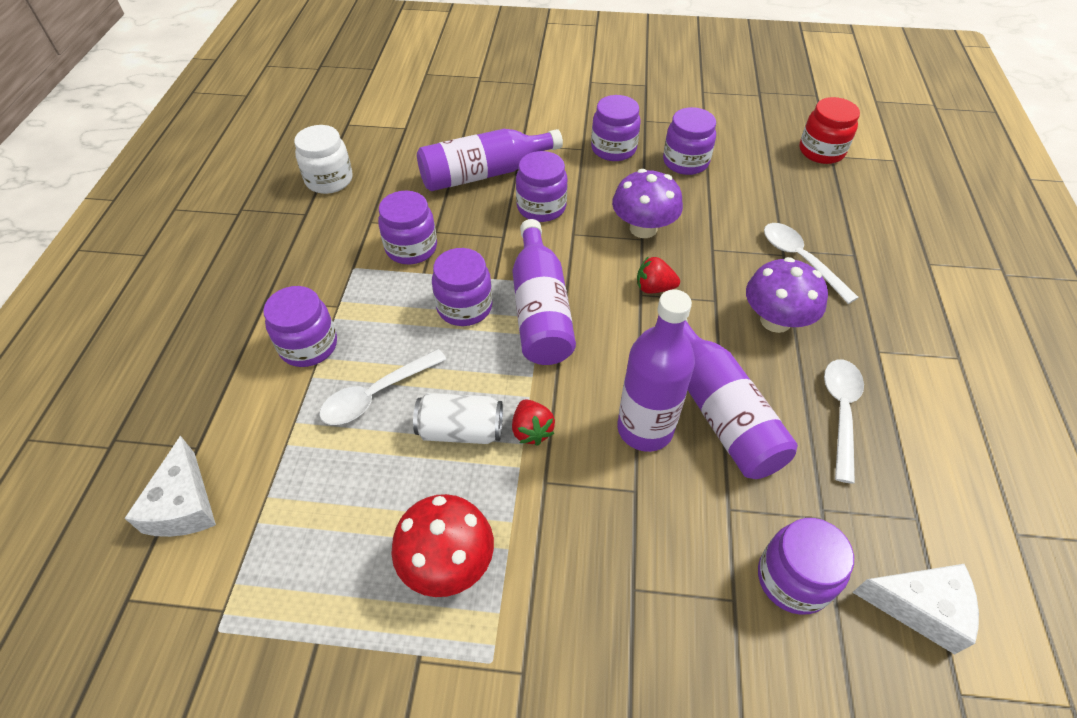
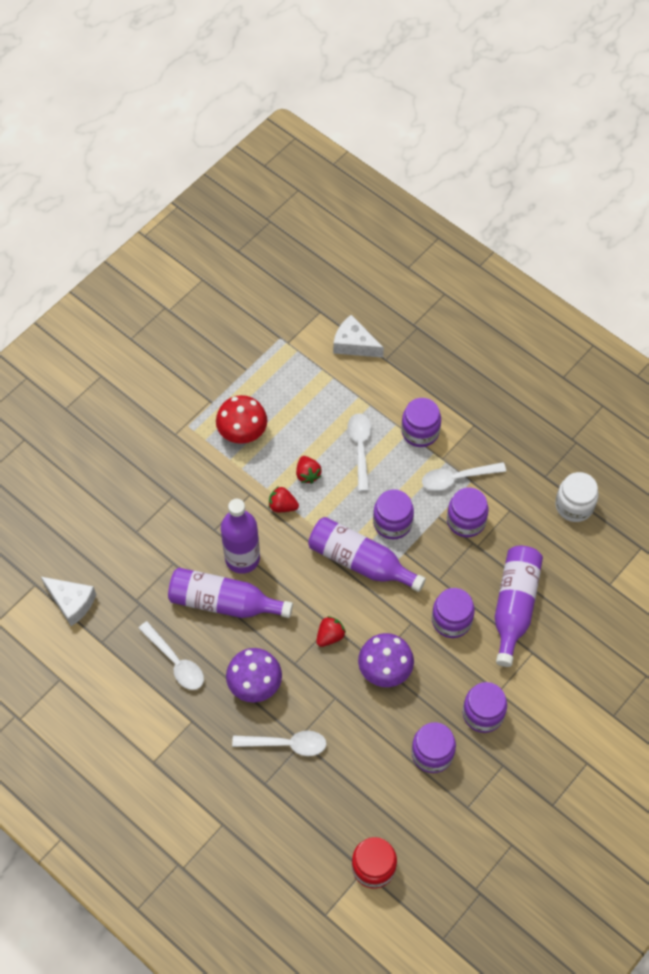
camera: 125 degrees right, 10 degrees up
white can [413,393,503,444] -> red strawberry [296,456,322,484]
purple jar [758,518,854,615] -> none
white cheese [852,564,979,655] -> white cheese turned 105 degrees counterclockwise [41,577,96,626]
none -> white spoon [422,462,506,491]

